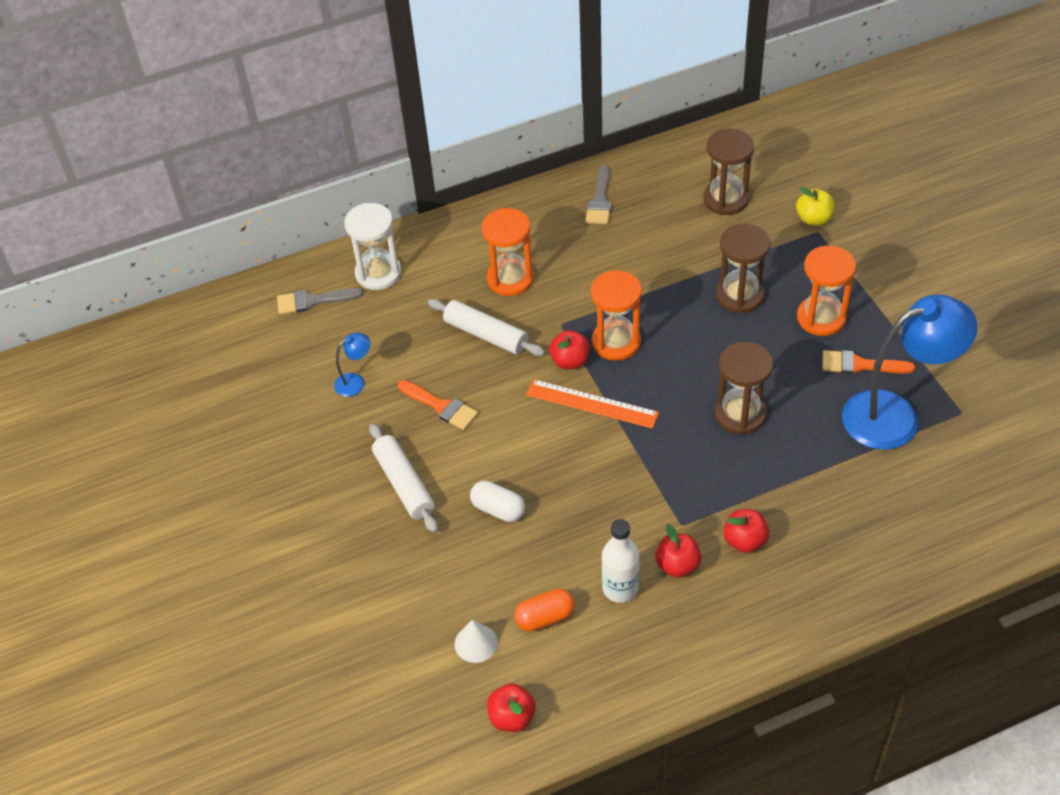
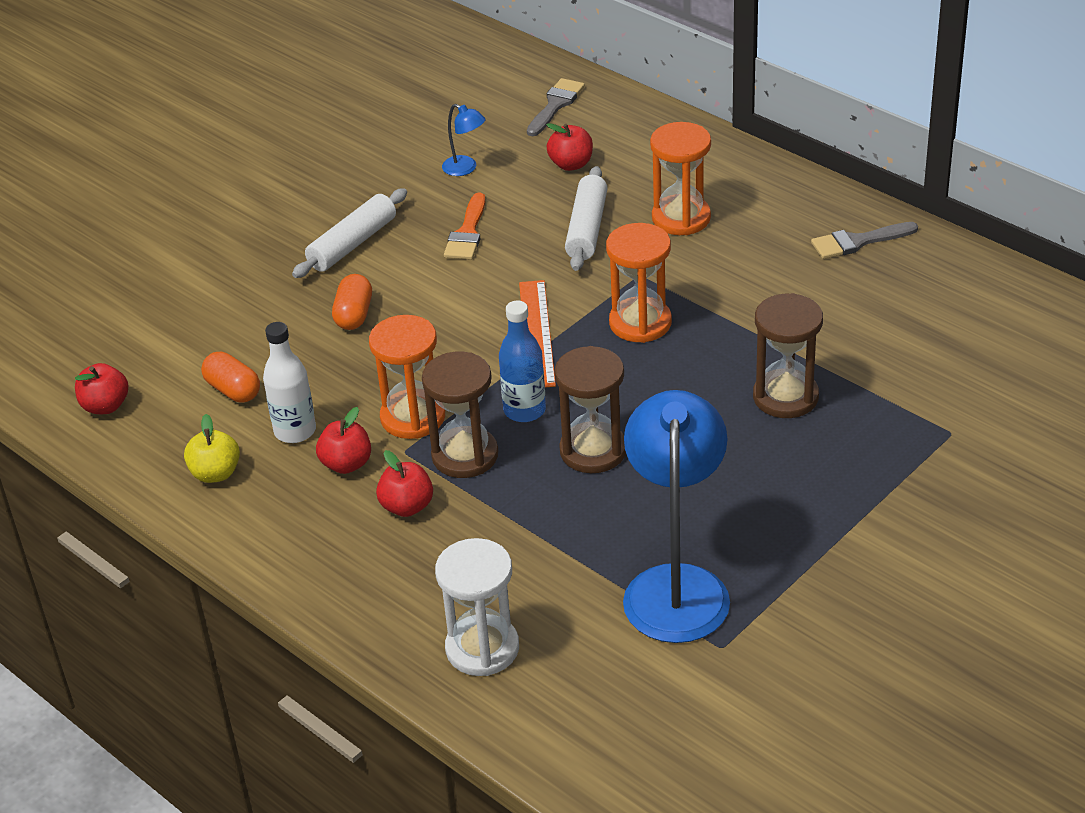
camera: 65 degrees right, 10 degrees down
grey brush [277,288,363,314] -> grey brush turned 60 degrees clockwise [527,78,585,136]
white hourglass [344,203,402,290] -> white hourglass moved to [435,538,519,676]
white cone [455,620,498,663] -> none
white capsule [470,481,525,522] -> orange capsule [332,274,372,330]
red apple [549,330,590,370] -> red apple moved to [546,123,593,171]
brown hourglass [703,128,754,215] -> brown hourglass moved to [422,352,498,478]
yellow apple [796,187,834,226] -> yellow apple moved to [184,414,240,483]
orange hourglass [797,246,856,336] -> orange hourglass moved to [369,315,445,439]
orange brush [822,350,915,374] -> none
blue lamp [842,294,977,450] -> blue lamp turned 135 degrees counterclockwise [623,390,730,643]
none -> blue bottle [499,301,546,422]

